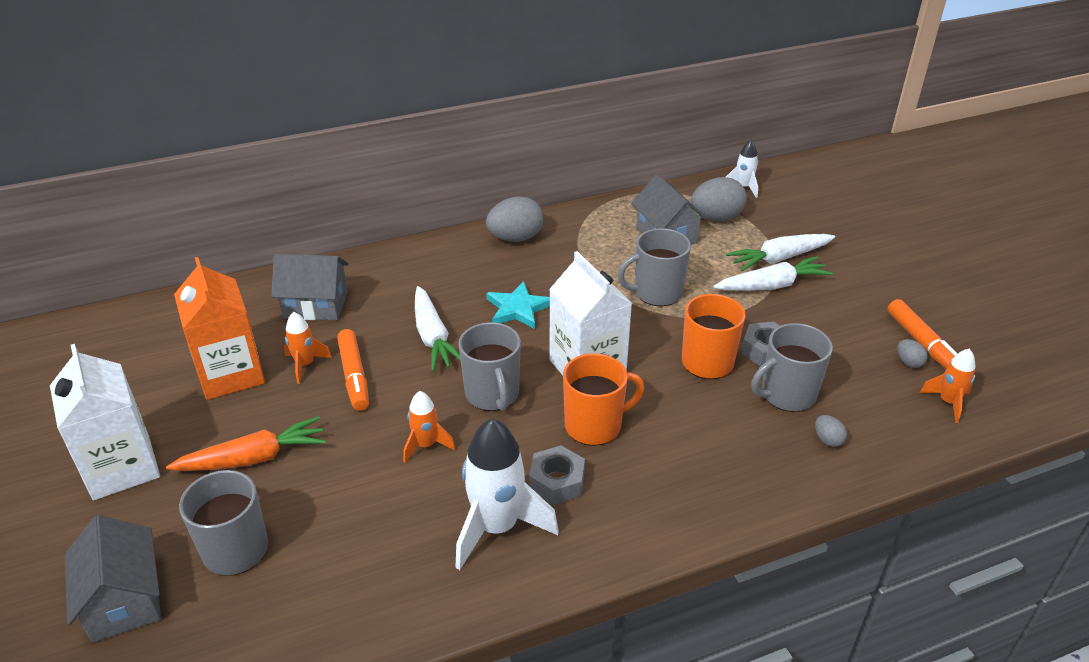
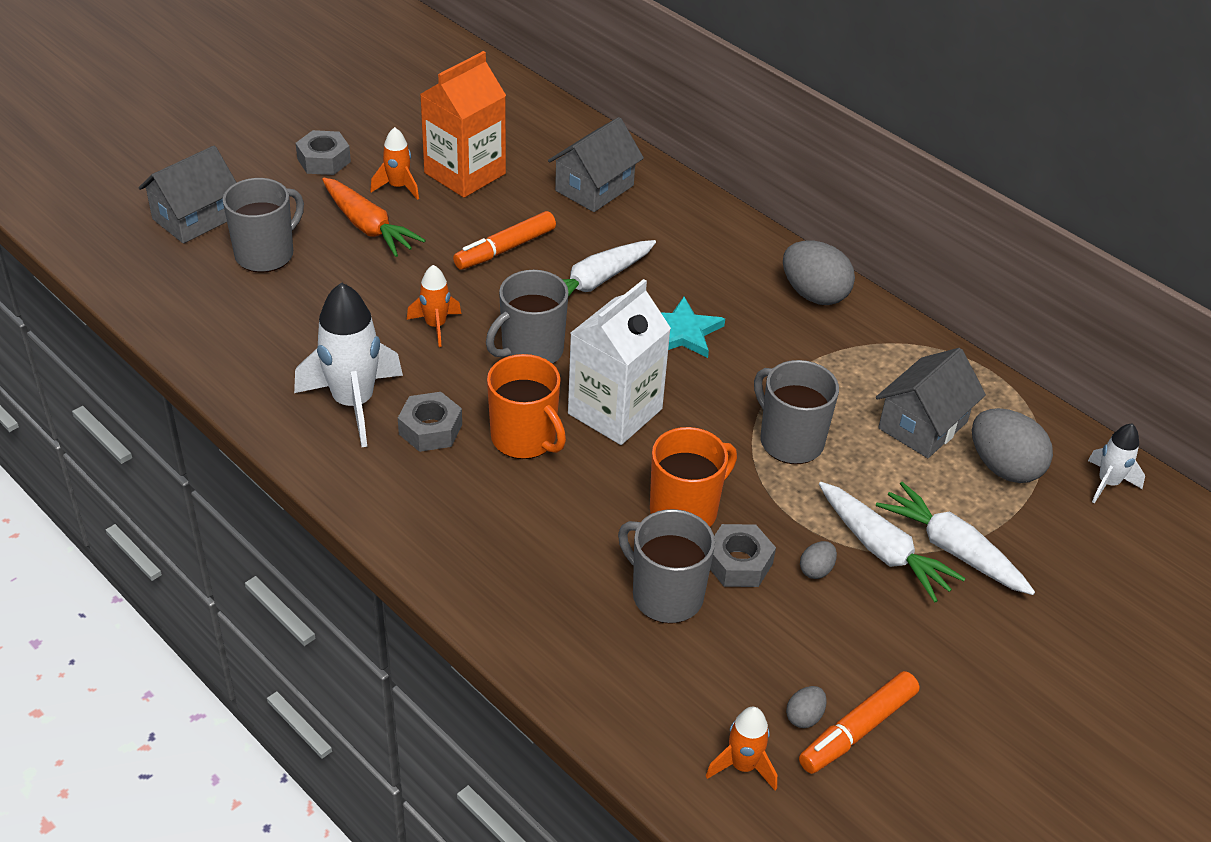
camera: 65 degrees right, 5 degrees up
white carton [50,344,160,500] -> grey nut [296,130,351,175]
grey house [271,254,349,320] -> grey house turned 60 degrees clockwise [548,117,644,212]
orange rocket [284,312,332,384] -> orange rocket moved to [370,127,419,200]
grey egg [815,415,847,447] -> grey egg moved to [800,541,837,579]

